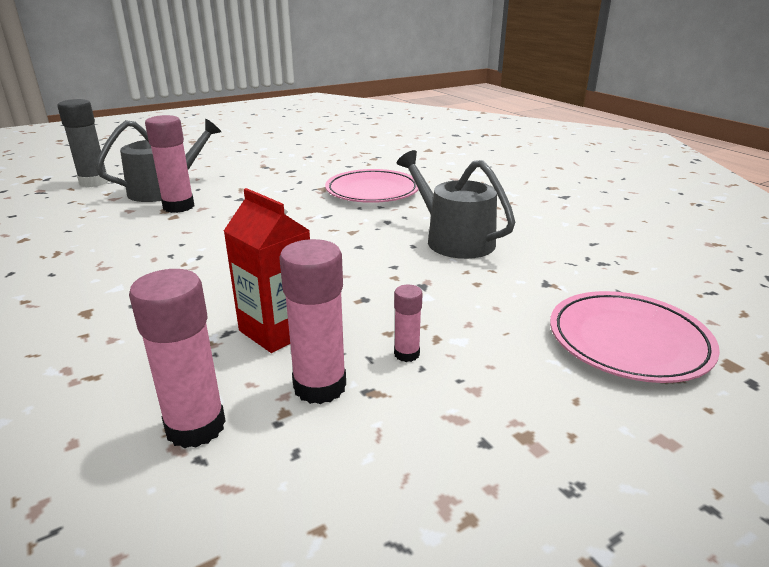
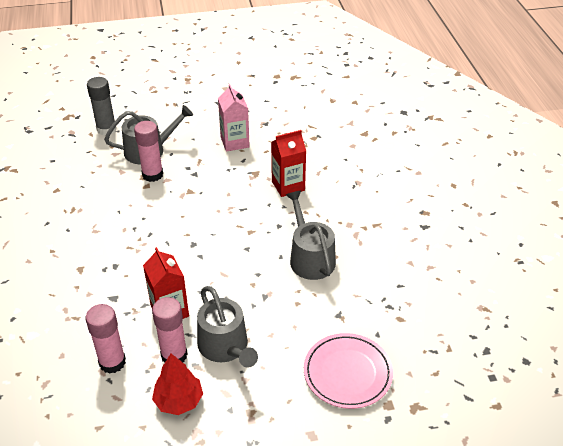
camera: 20 degrees right, 15 degrees up
pink plate [325,169,419,203] -> red carton [271,130,306,197]
pink glue stick [394,285,423,362] -> grey watering can [197,286,258,368]
none -> red tree [152,354,203,415]
none -> pink carton [218,84,250,152]

